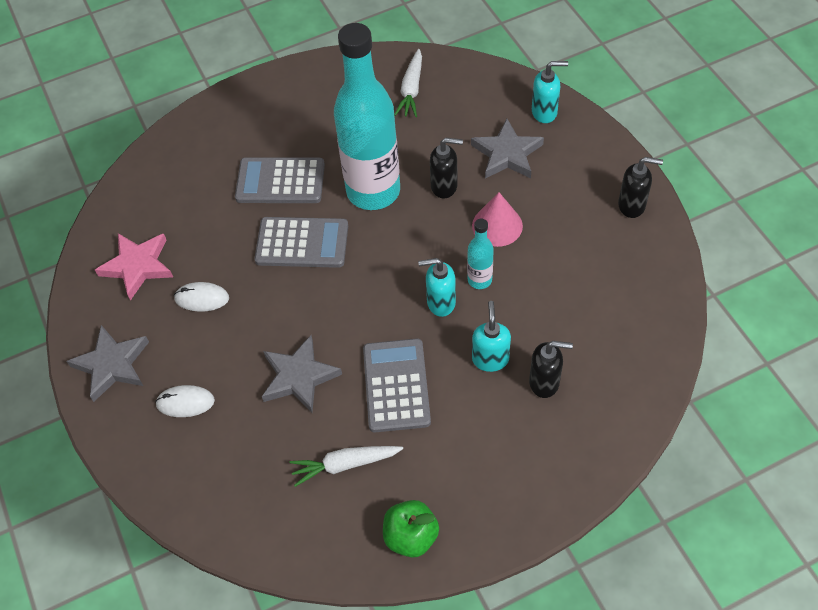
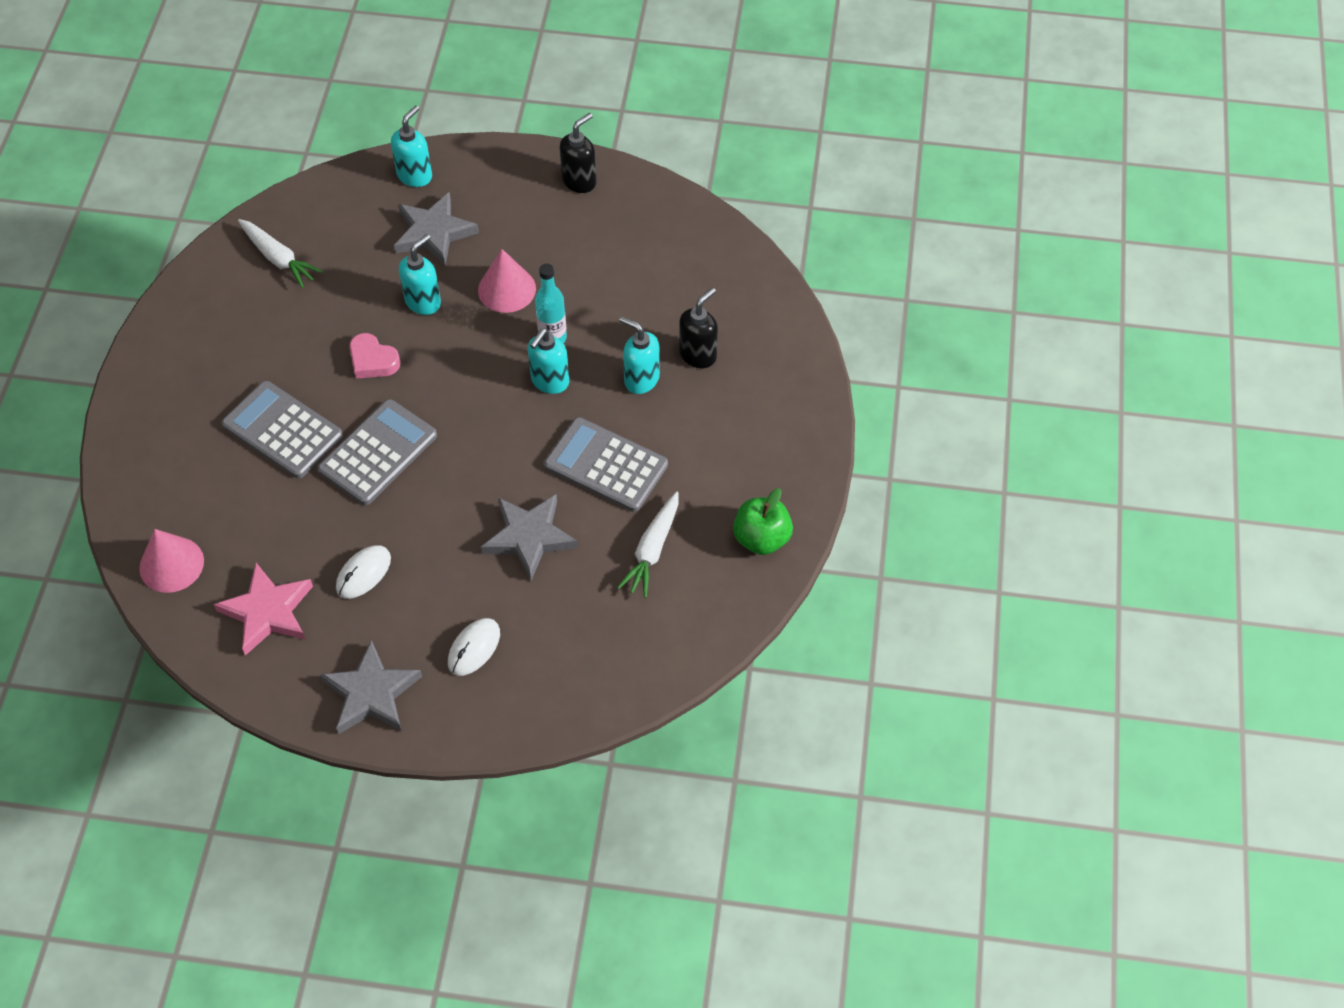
camera: 60 degrees left, 0 degrees up
grey calculator [235,158,325,203] -> grey calculator turned 90 degrees clockwise [222,381,343,478]
turquoise bottle [334,23,400,210] -> pink heart [349,333,401,379]
black soap dispenser [430,138,463,199] -> turquoise soap dispenser [399,234,441,315]
none -> pink cone [139,529,204,593]

